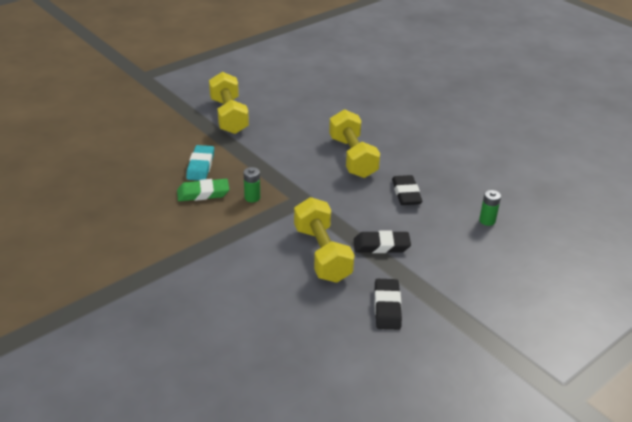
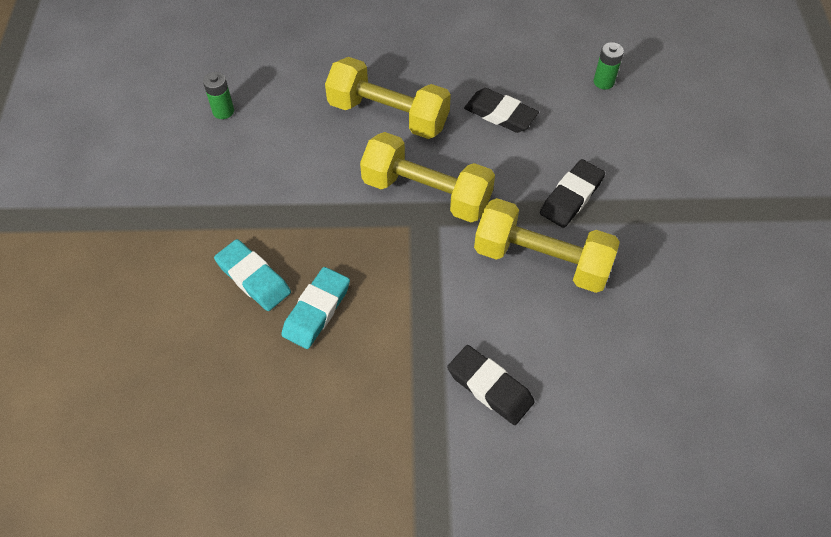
camera: 50 degrees left, 20 degrees up
green eraser [177,179,229,201] -> turquoise eraser [281,267,350,349]
yellow dumbbell [209,72,249,134] -> yellow dumbbell moved to [360,132,495,222]
green battery [244,167,260,202] -> green battery moved to [203,72,234,119]
black eraser [374,279,402,330] -> black eraser moved to [447,345,535,425]

